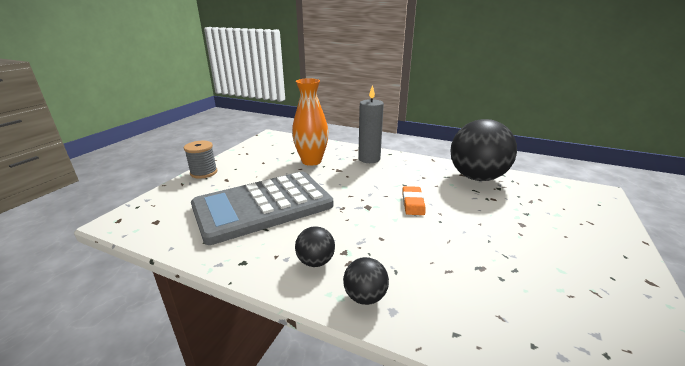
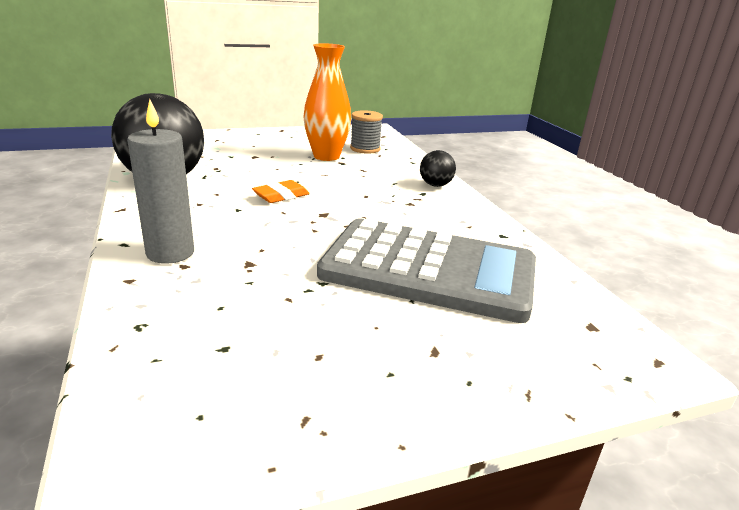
camera: 135 degrees left, 0 degrees up
grey spool [184,141,217,179] -> grey spool moved to [350,110,383,154]
orange vase [292,78,329,166] -> orange vase moved to [304,43,351,161]
black ball [295,226,335,267] -> none

